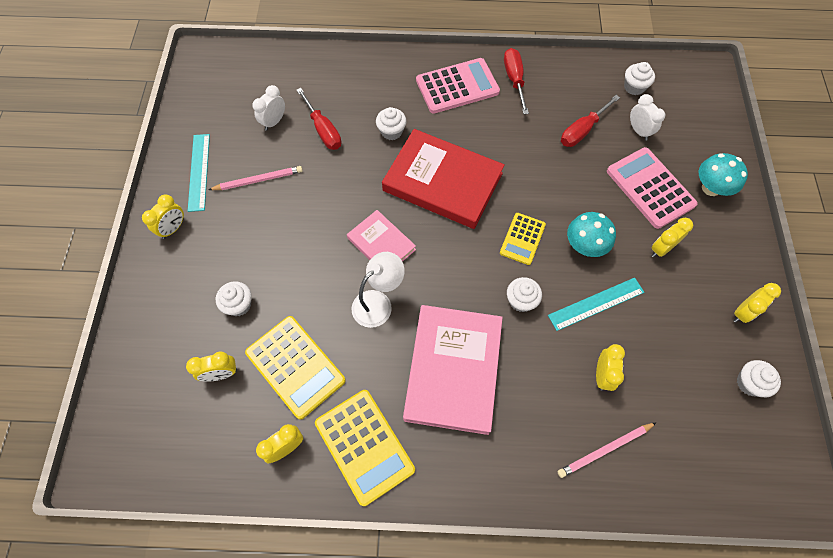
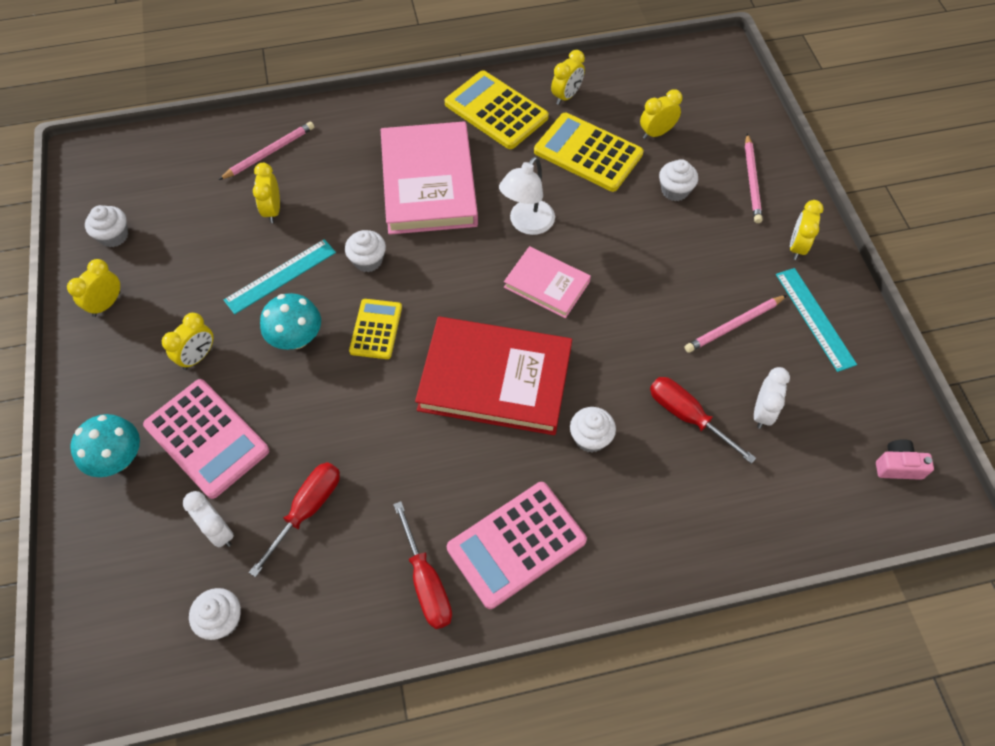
camera: 165 degrees right, 5 degrees down
none -> pink pencil [745,133,763,223]
none -> pink camera [876,439,934,480]

